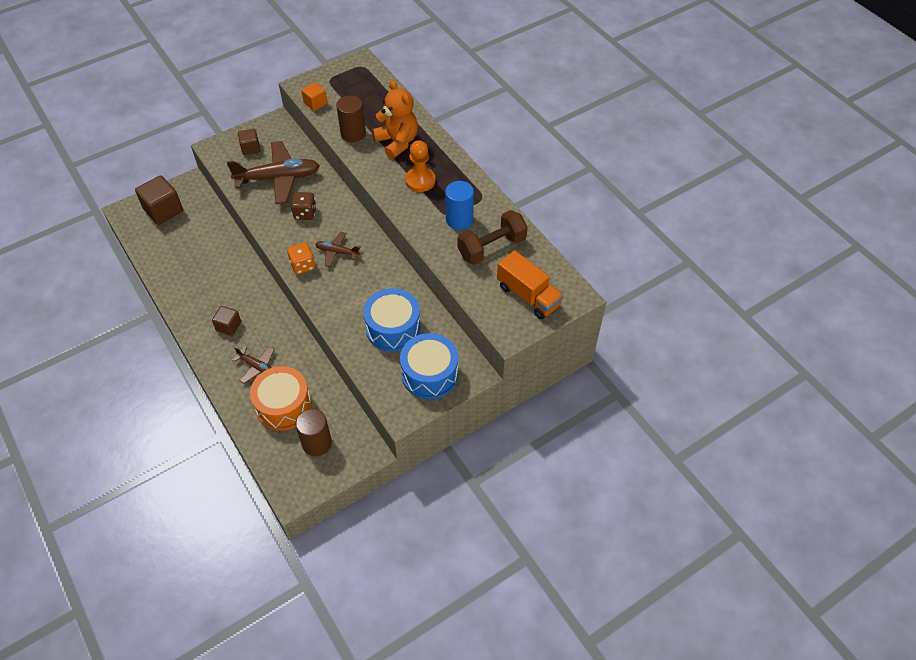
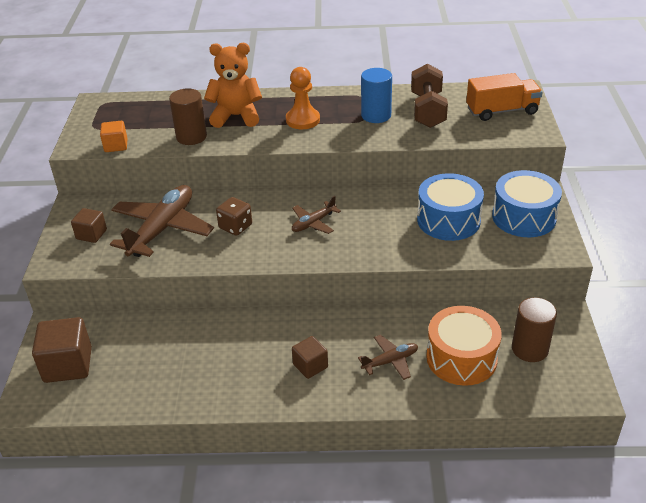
camera: 55 degrees left, 15 degrees down
orange dice [287,242,315,274] -> none

